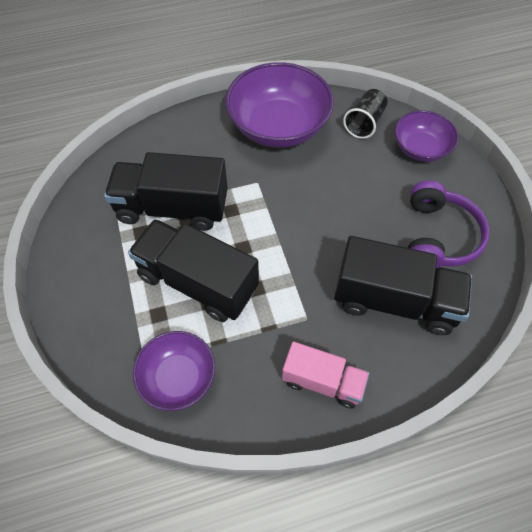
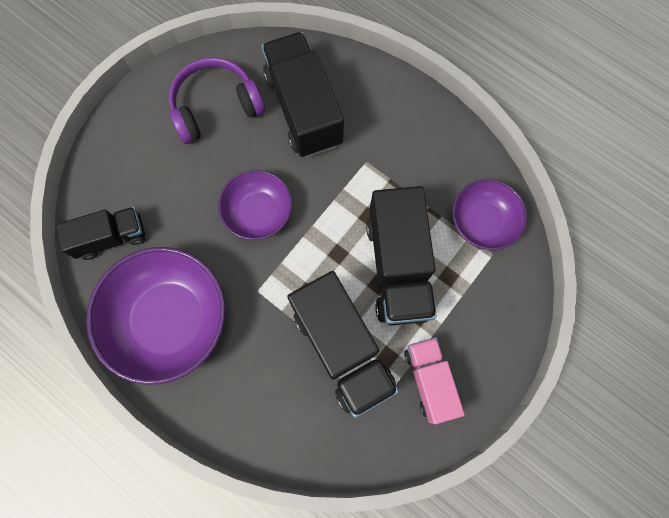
camera: 125 degrees left, 15 degrees up
pink truck [282,342,369,408] -> pink truck moved to [405,337,465,424]
black cup [343,89,388,139] -> black truck [56,207,145,260]
purple bowl [395,111,459,162] -> purple bowl moved to [218,170,292,240]

